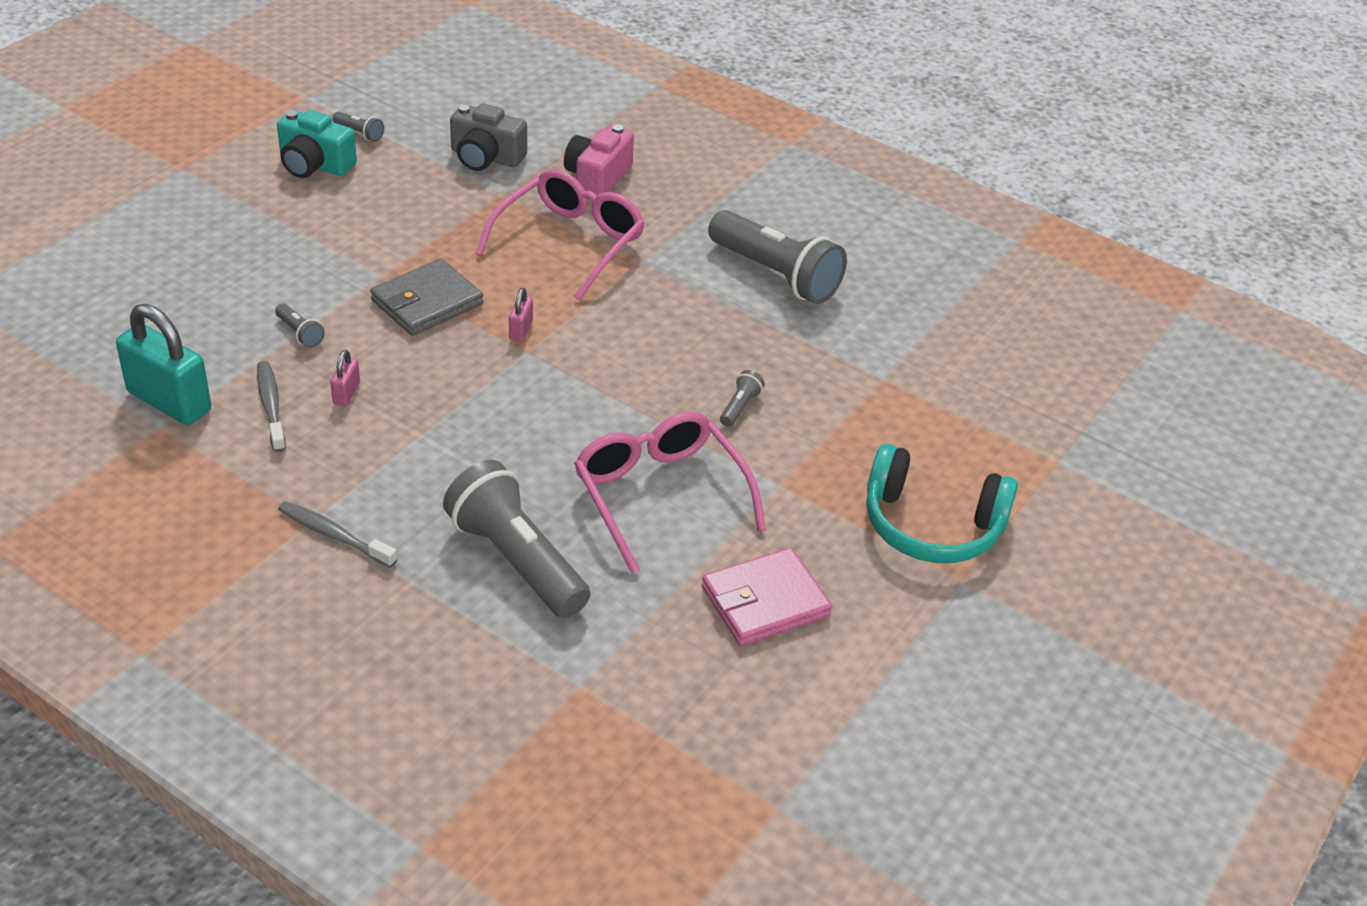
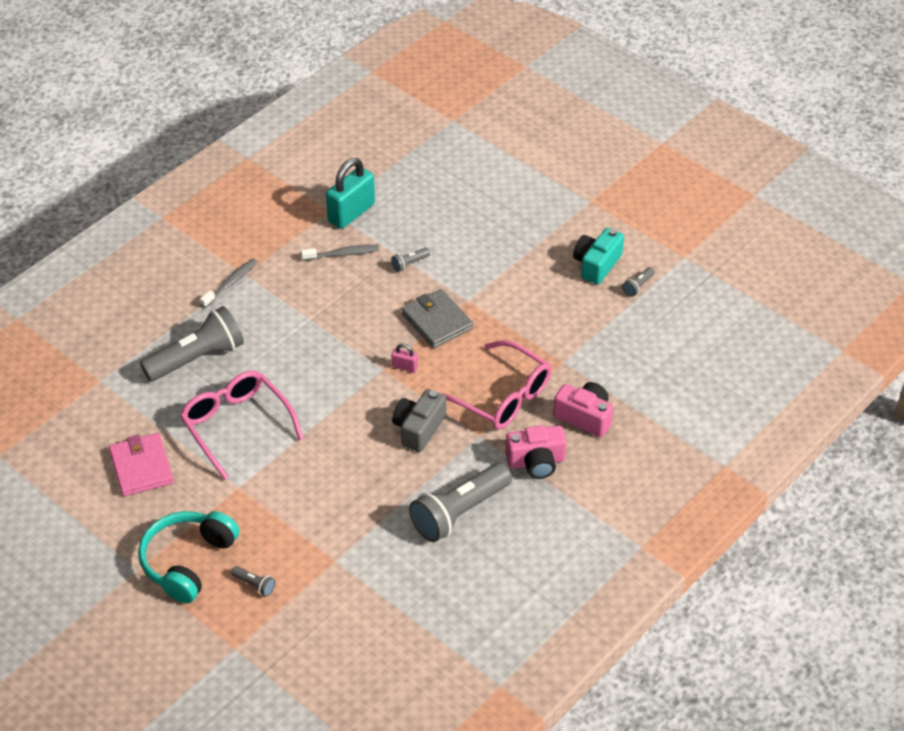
camera: 100 degrees right, 5 degrees up
pink padlock [330,350,360,406] -> none
grey camera [450,103,527,171] -> grey camera moved to [392,389,446,452]
pink glasses [574,412,766,574] -> pink glasses turned 105 degrees counterclockwise [180,370,304,480]
grey flashlight [720,370,765,427] -> grey flashlight moved to [231,566,275,596]
none -> pink camera [505,425,567,479]

